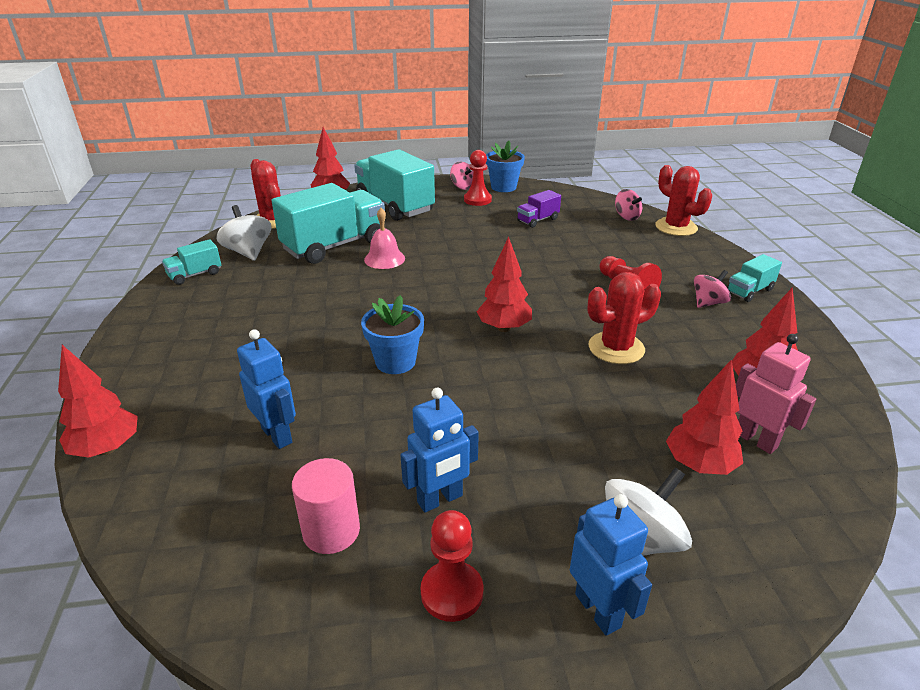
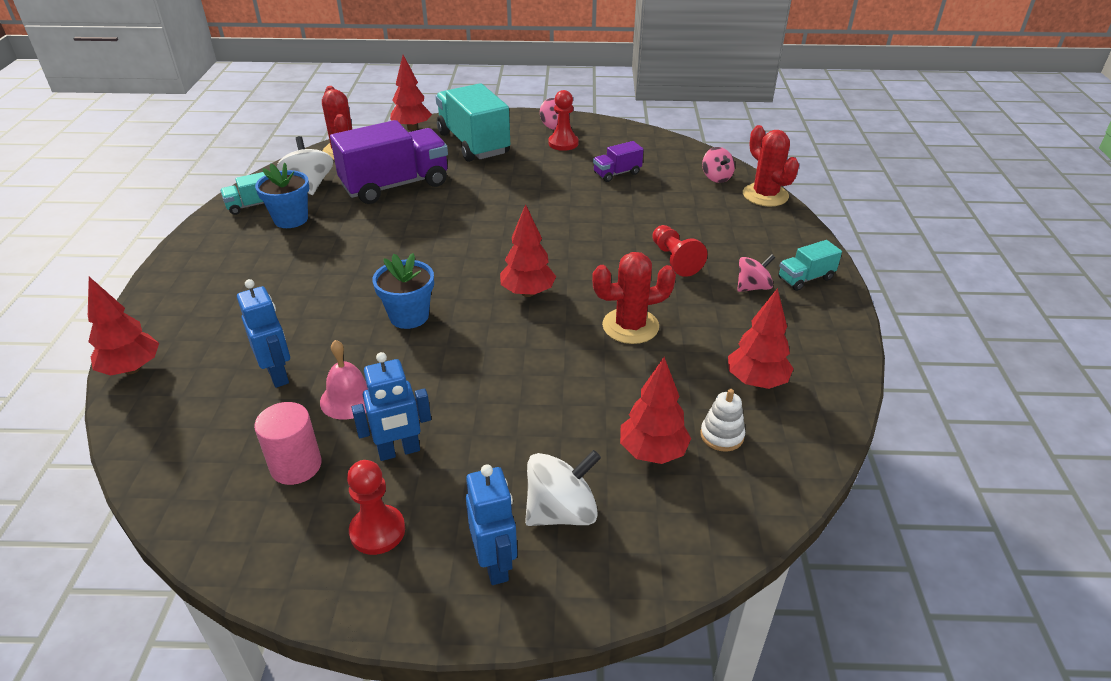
camera: 10 degrees right, 5 degrees up
turquoise truck [272,183,385,264] -> purple truck [330,120,448,204]
pink bell [364,208,405,269] -> pink bell moved to [320,340,368,420]
blue flower pot [486,141,525,192] -> blue flower pot moved to [255,163,309,228]
pink robot [736,334,816,454] -> white stacking toy [700,389,745,452]

